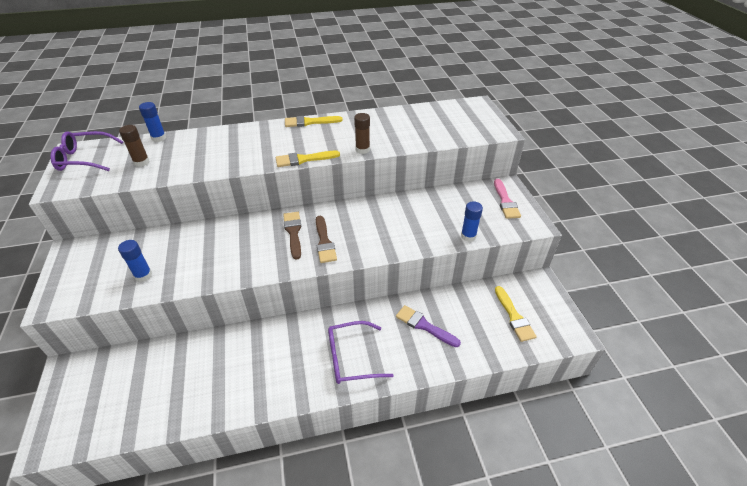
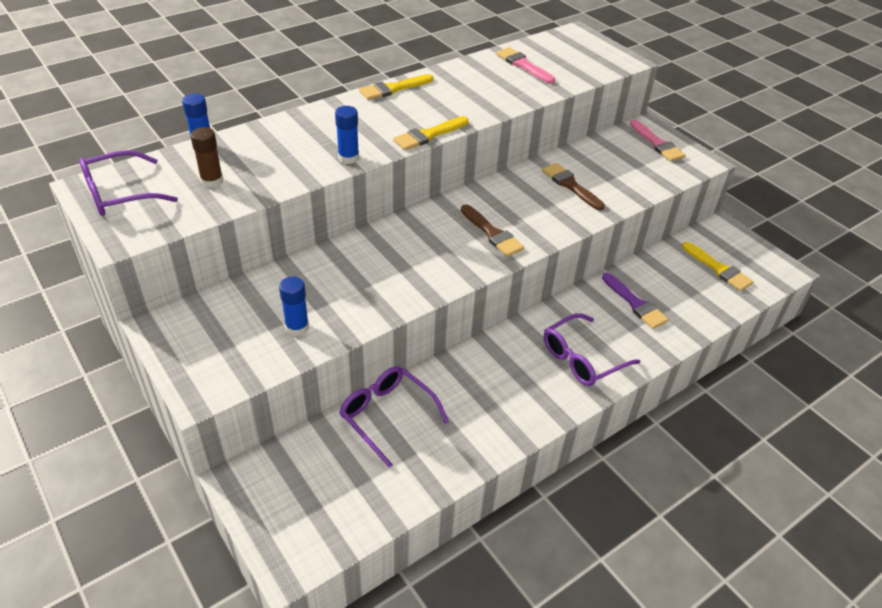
camera: 25 degrees left, 0 degrees up
brown brush [283,212,301,260] -> brown brush moved to [542,163,605,210]
brown glue stick [354,113,370,154] -> none
purple brush [396,305,461,347] -> purple brush turned 135 degrees counterclockwise [602,273,669,329]
blue glue stick [461,201,483,242] -> blue glue stick moved to [335,106,359,164]
none -> purple glasses [339,366,449,468]
none -> pink brush [496,47,555,84]

